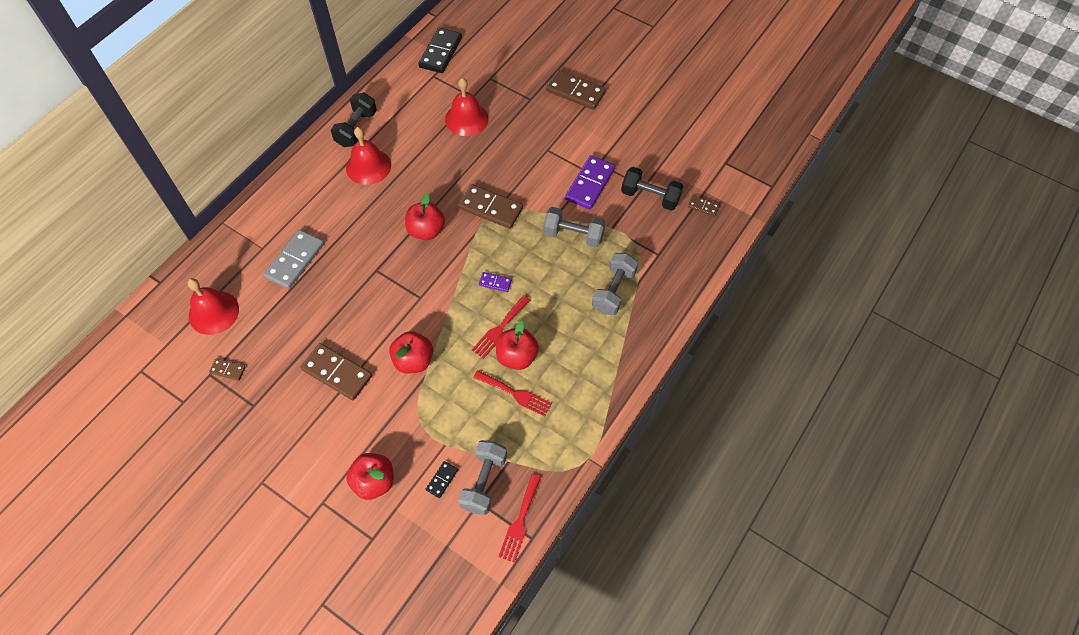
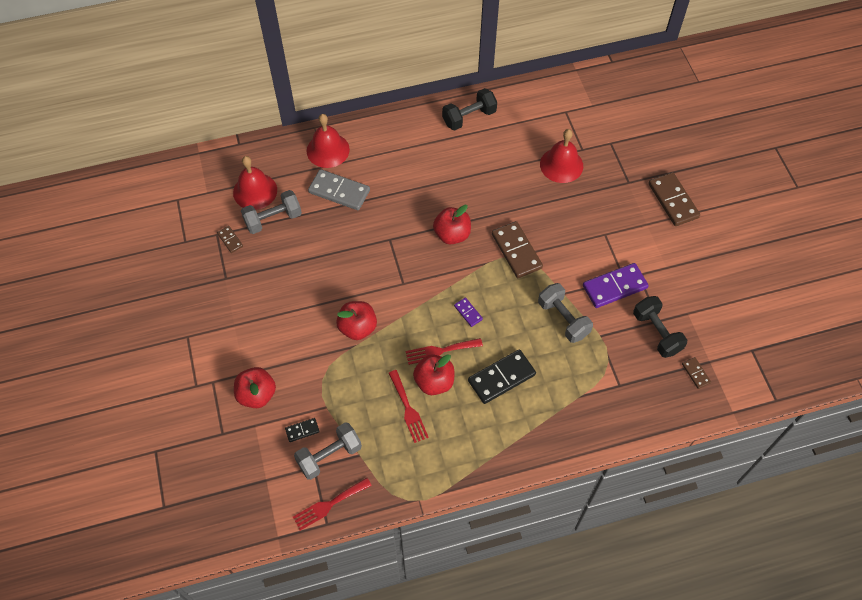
camera: 40 degrees right, 0 degrees up
grey domino [264,230,324,289] -> grey domino turned 45 degrees clockwise [308,169,370,210]
brown domino [301,343,372,400] -> none
red bell [346,127,391,185] -> red bell moved to [307,114,350,168]
black domino [418,28,462,73] -> black domino moved to [468,349,536,404]
grey dumbbell [592,253,638,315] -> grey dumbbell moved to [241,190,302,234]

